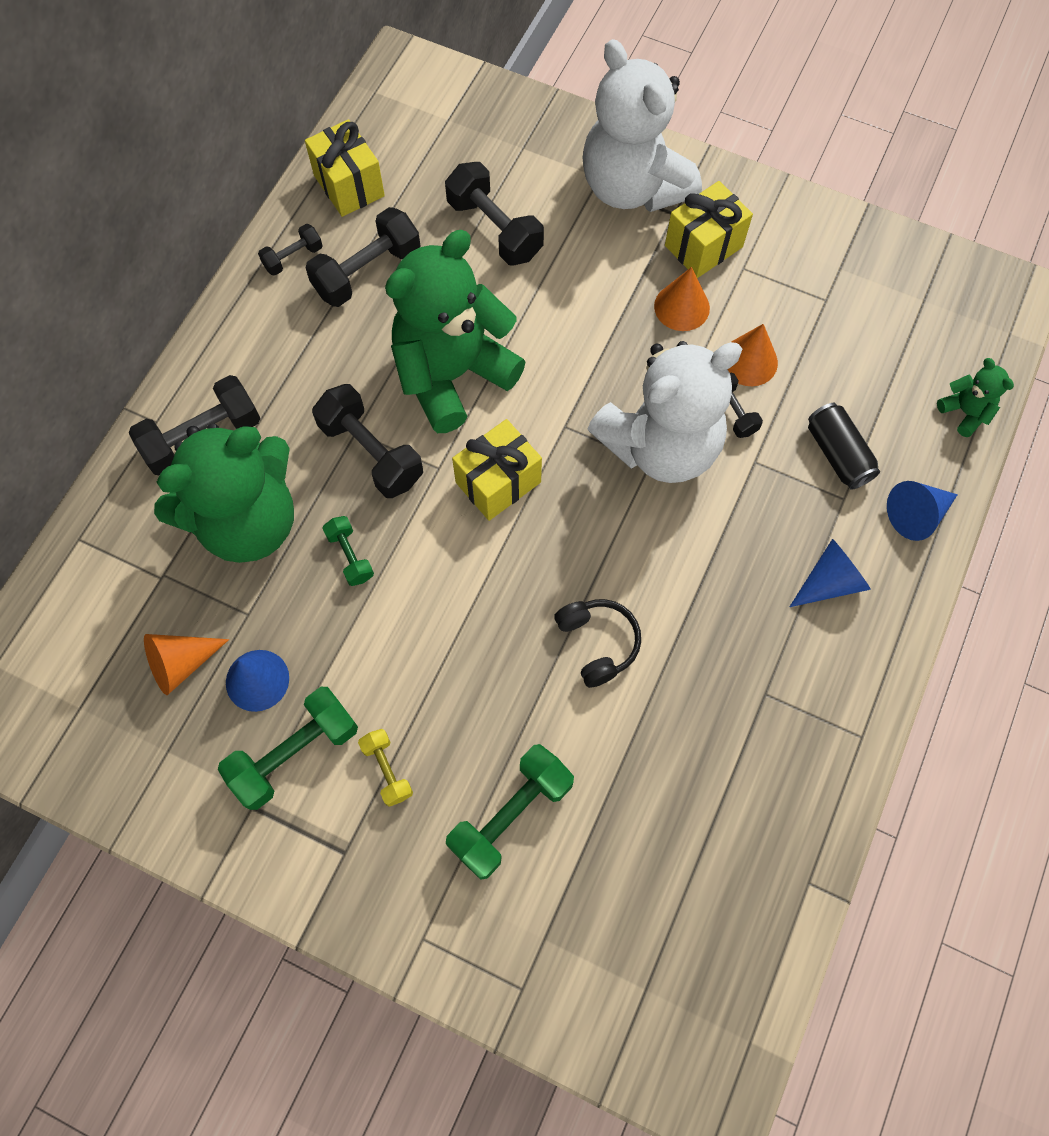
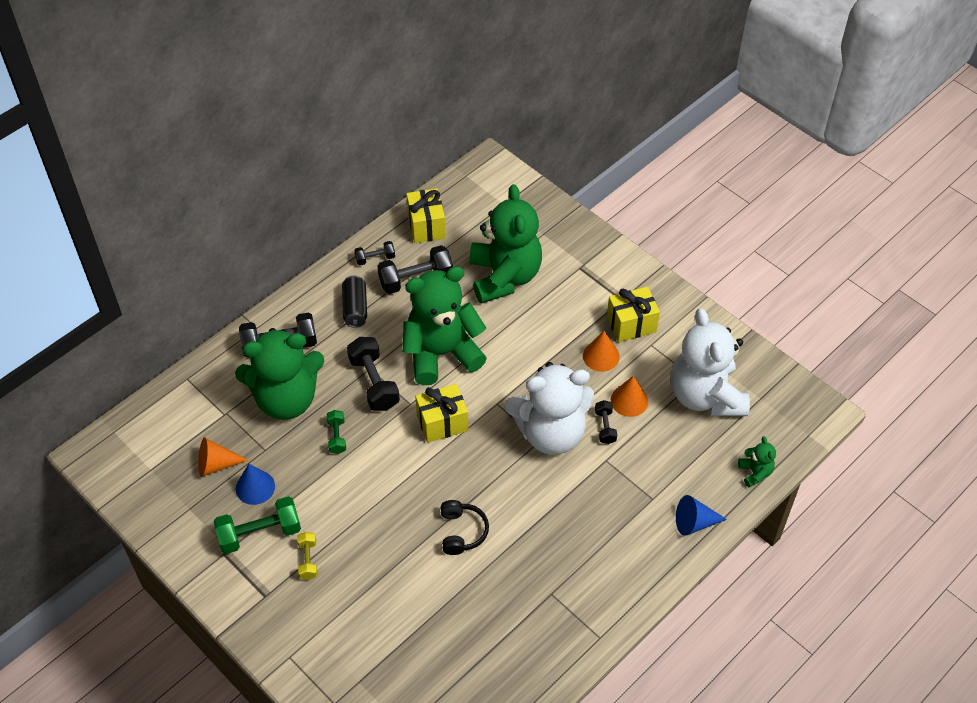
camera: 20 degrees right, 15 degrees down
black dumbbell [445,162,544,265] -> green teddy bear [469,184,542,304]
green dumbbell [446,744,574,880] -> none
white teddy bear [582,39,702,212] -> white teddy bear moved to [671,308,750,416]
blue cone [790,539,871,607] -> none
black can [808,403,880,490] -> black can moved to [342,276,367,328]

